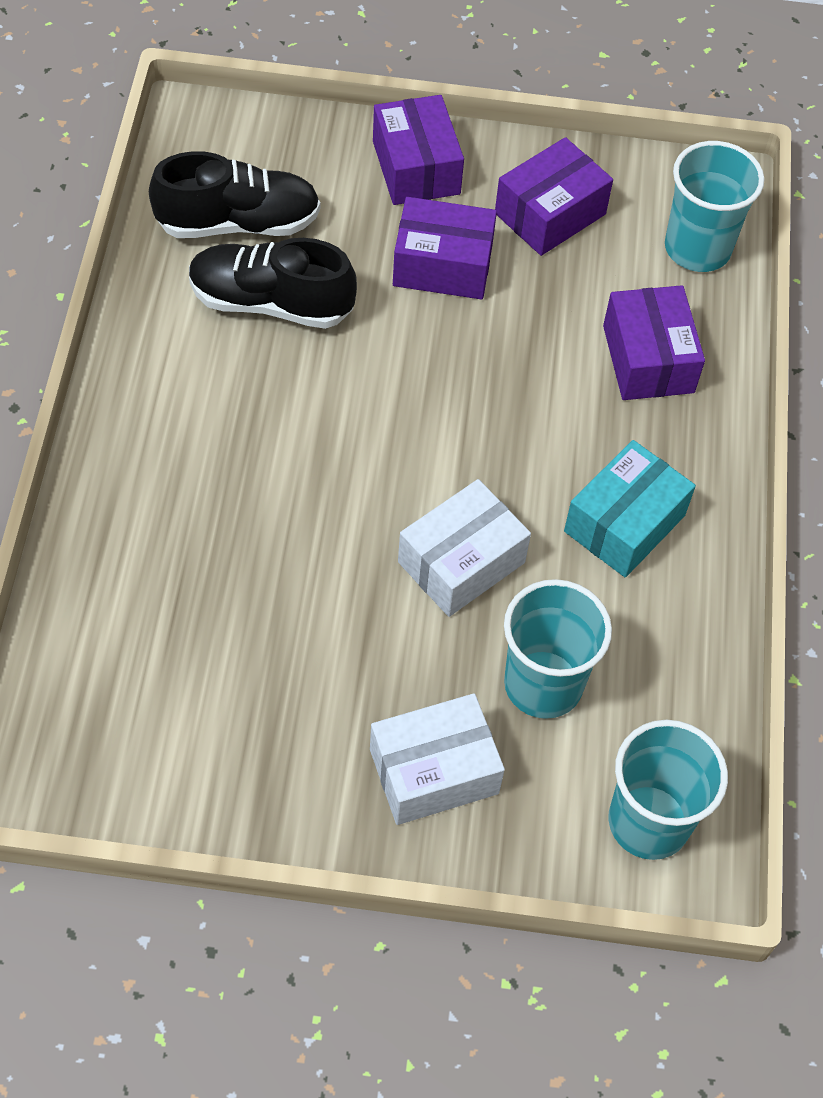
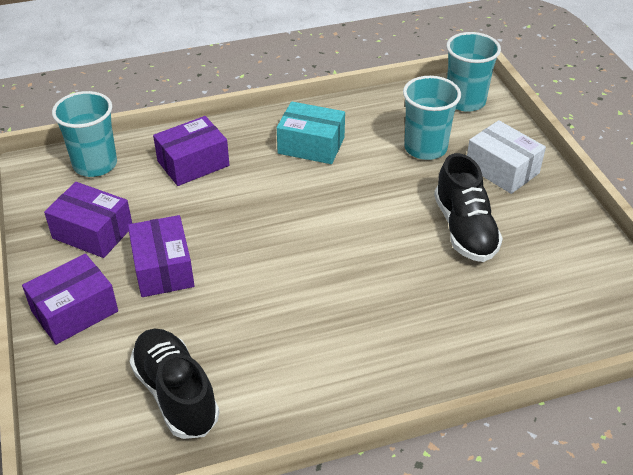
camera: 110 degrees left, 15 degrees down
black shoe [189,238,357,329] -> black shoe moved to [434,153,503,262]
white box [398,479,531,617] -> none

